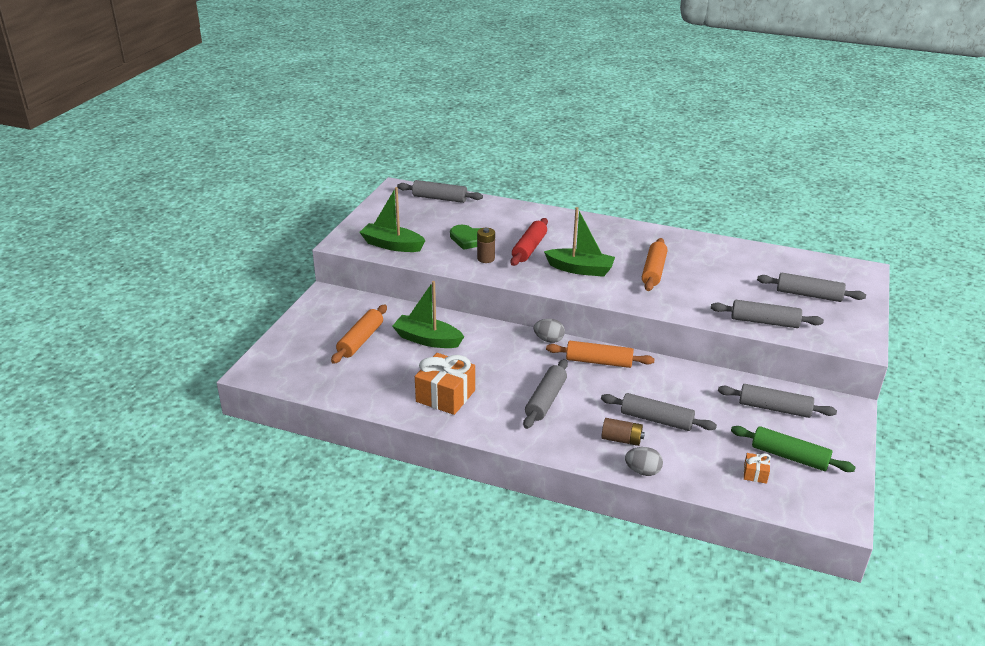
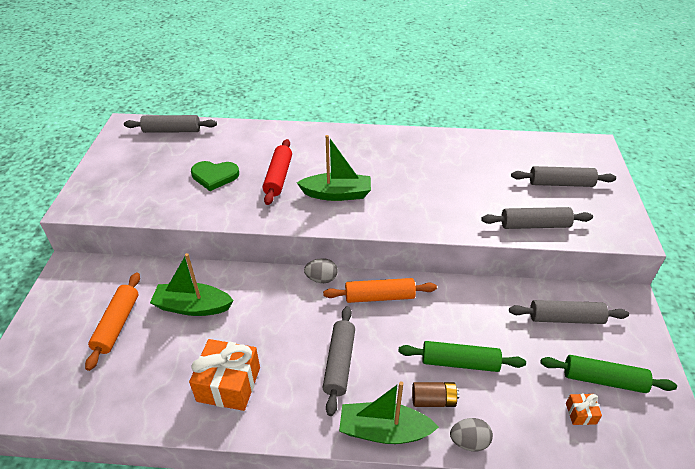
camera: 15 degrees left, 10 degrees up
green boat [359,187,426,252] -> green boat moved to [339,381,439,444]
brown battery [477,228,495,263] -> none
grey rolling pin [601,393,717,431] -> green rolling pin [398,341,526,372]
orange rolling pin [642,238,668,291] -> none

